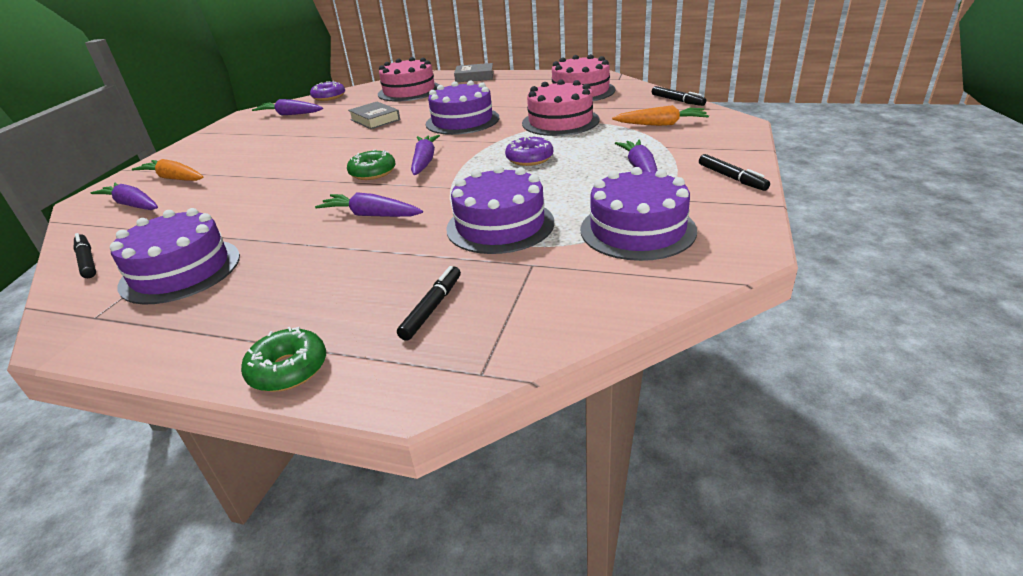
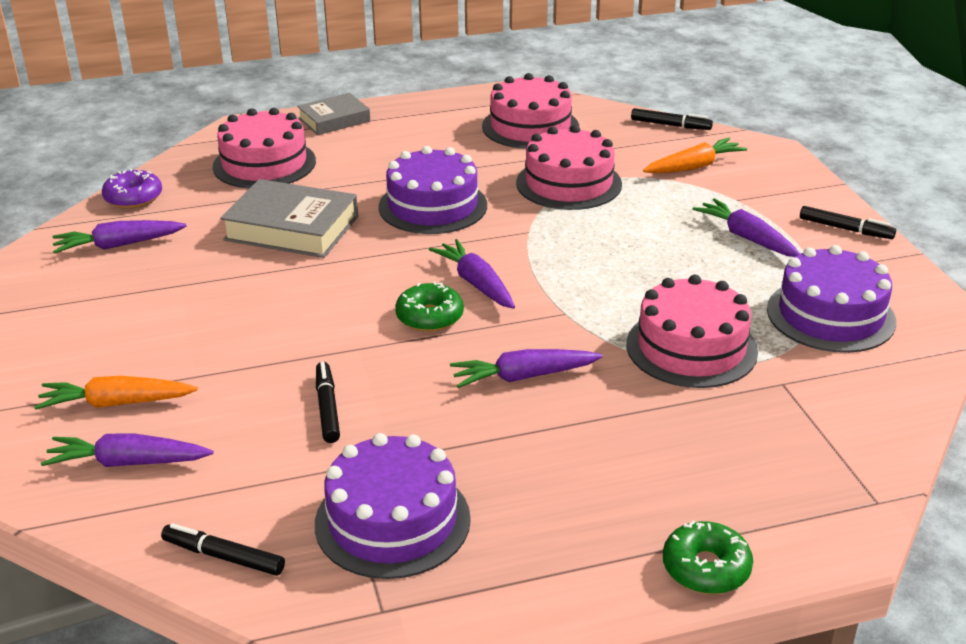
camera: 35 degrees left, 0 degrees up
grey book [348,102,400,129] -> grey book [220,179,358,258], size x1.60
black marker [397,266,461,341] -> black marker moved to [316,362,340,443]
purple cake [446,166,554,254] -> pink cake [626,275,758,388]
purple donut [505,135,553,166] -> none

